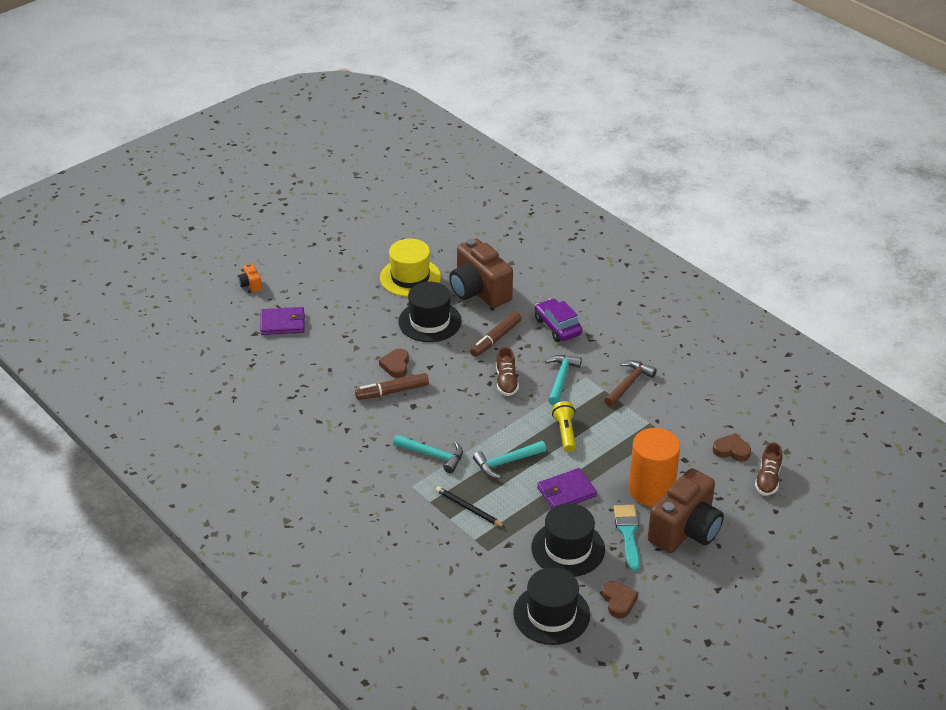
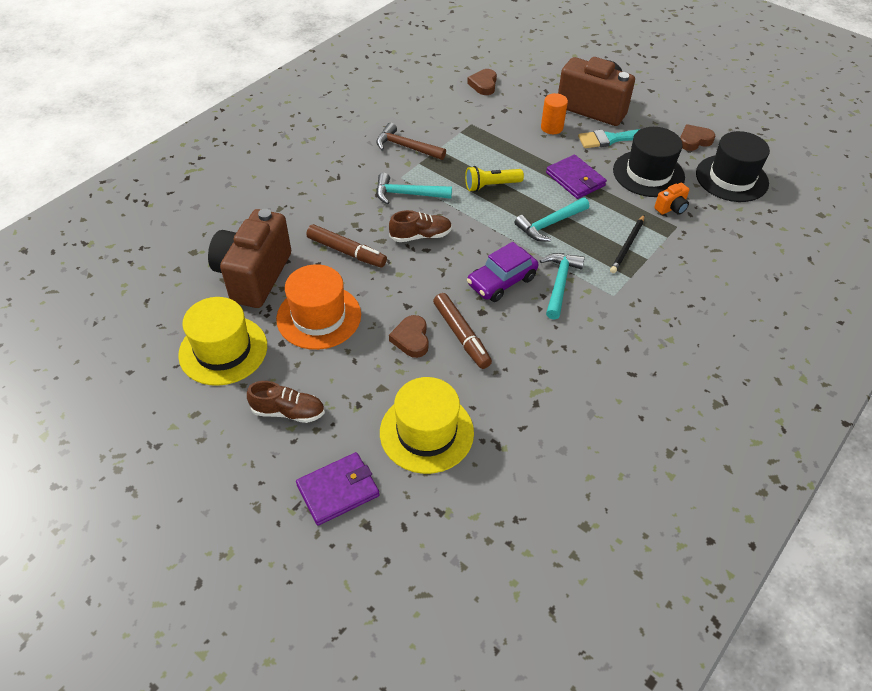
camera: 100 degrees left, 10 degrees up
orange camera [238,263,262,292] -> orange camera moved to [654,183,689,215]
purple wallet [260,307,305,335] -> purple wallet turned 75 degrees clockwise [296,452,379,526]
brown heart [379,349,409,378] -> brown heart turned 90 degrees clockwise [389,315,429,358]
black hat [398,282,462,342] -> orange hat [276,264,361,350]
brown camera [449,238,513,308] -> brown camera turned 150 degrees clockwise [208,209,291,308]
turquoise hammer [473,441,546,478] -> turquoise hammer turned 90 degrees clockwise [514,198,589,241]
purple car [535,298,582,342] -> purple car moved to [467,242,538,302]
orange cylinder [629,428,680,507] -> orange cylinder [541,93,568,134], size x0.52
brown shoe [755,443,782,496] -> brown shoe moved to [247,381,325,423]
none -> yellow hat [380,377,474,474]

